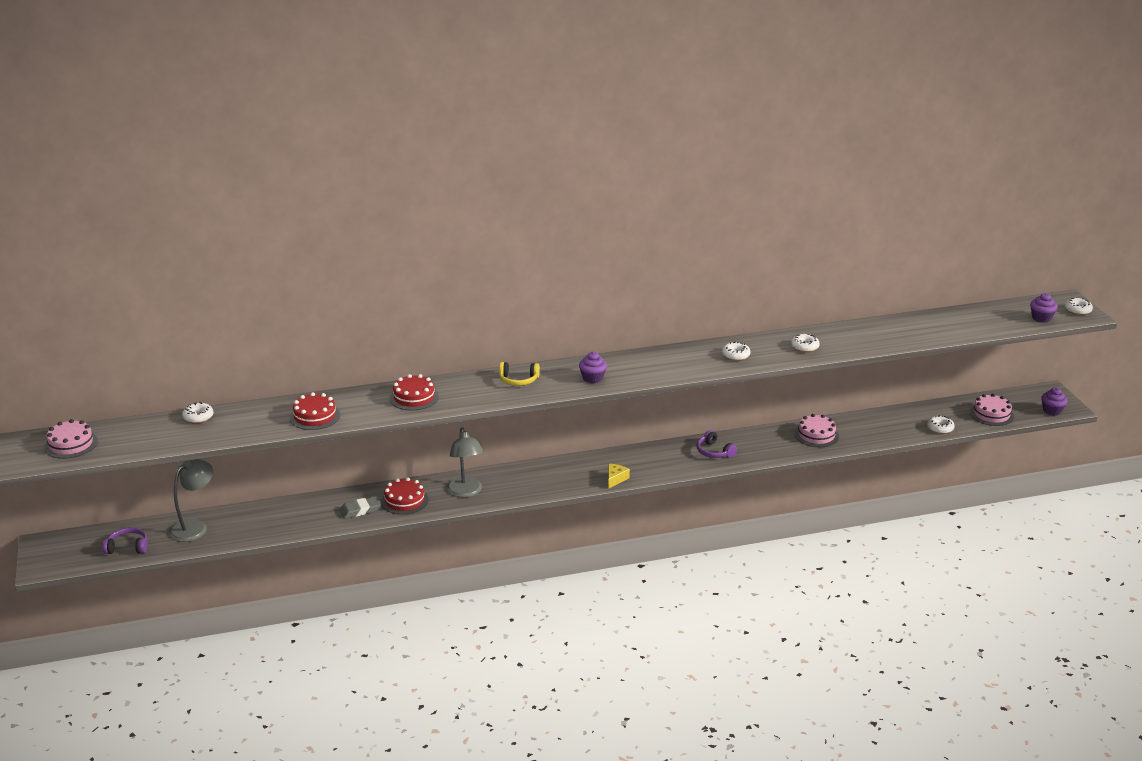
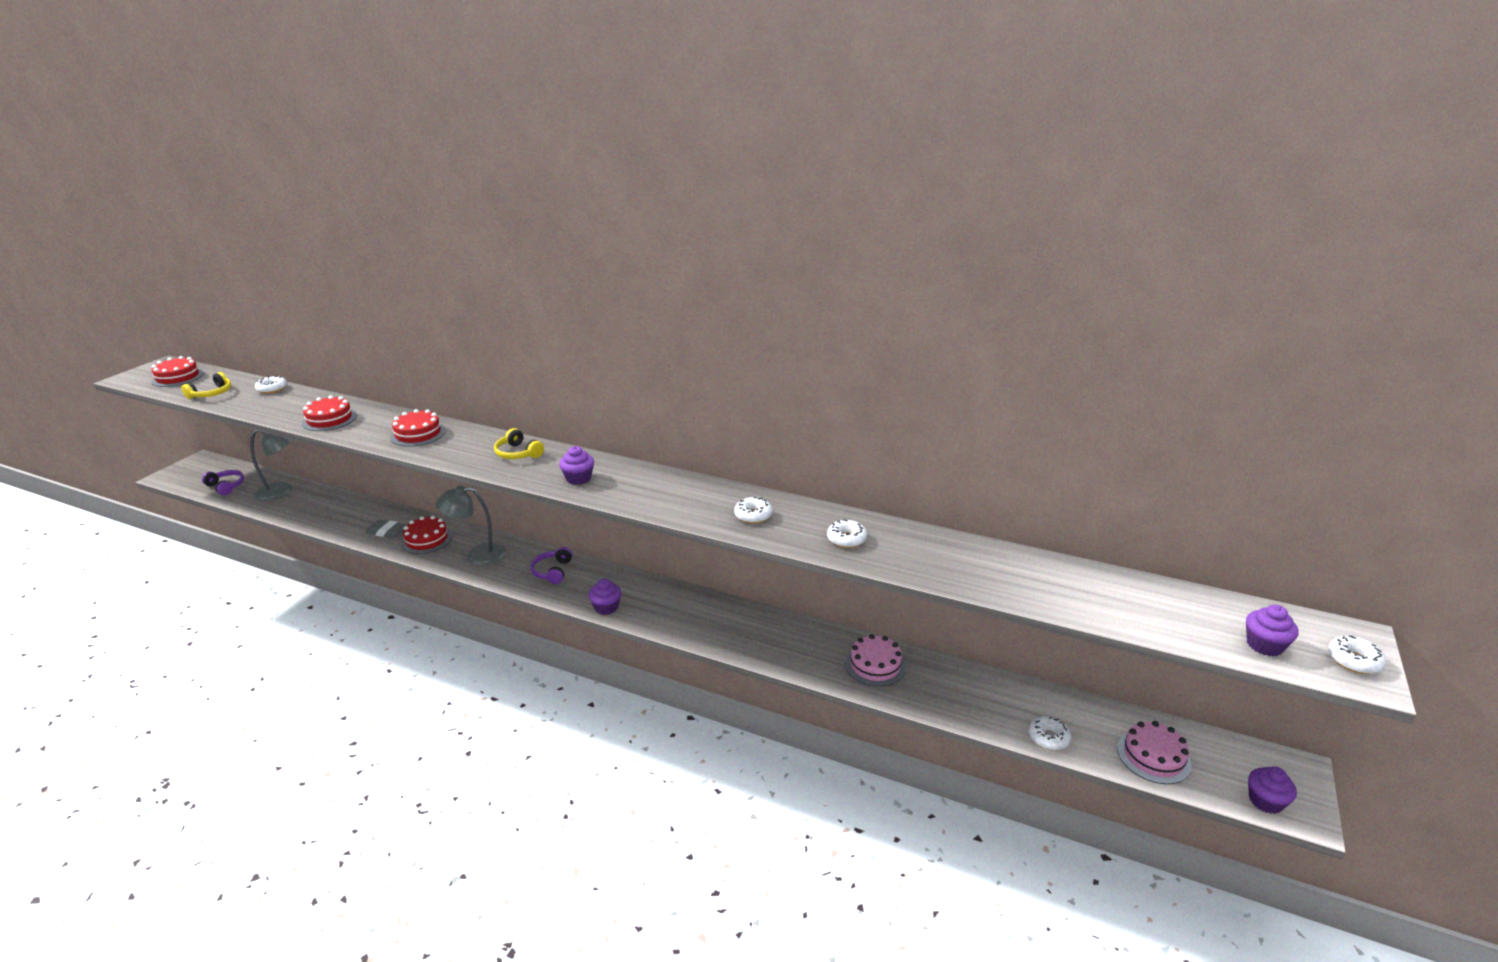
camera: 40 degrees right, 0 degrees up
pink cake [44,419,98,459] -> red cake [151,356,204,387]
grey lamp [447,427,484,498] -> grey lamp turned 60 degrees clockwise [435,486,506,566]
yellow cheese [608,464,630,489] -> purple cupcake [588,578,621,615]
purple headphones [697,430,737,458] -> purple headphones moved to [530,547,573,584]
none -> yellow headphones [181,372,232,399]

